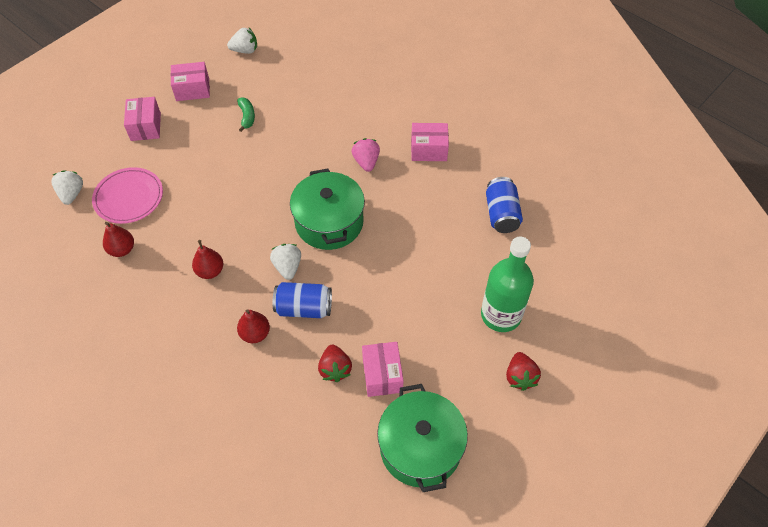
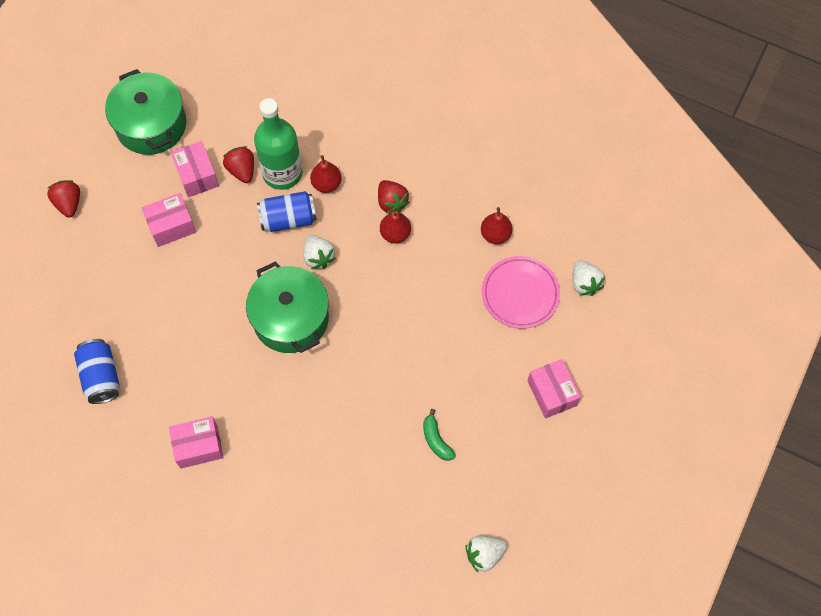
camera: 165 degrees right, 10 degrees up
pink box [170,62,210,101] -> pink box moved to [142,193,196,247]
pink strawberry [352,138,380,172] -> none
green bottle [481,236,534,332] -> green bottle moved to [254,98,302,190]
none -> red strawberry [378,180,409,214]

